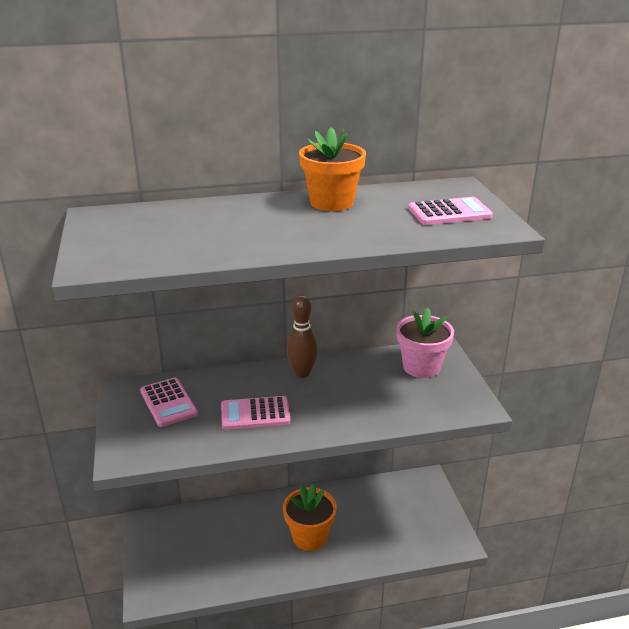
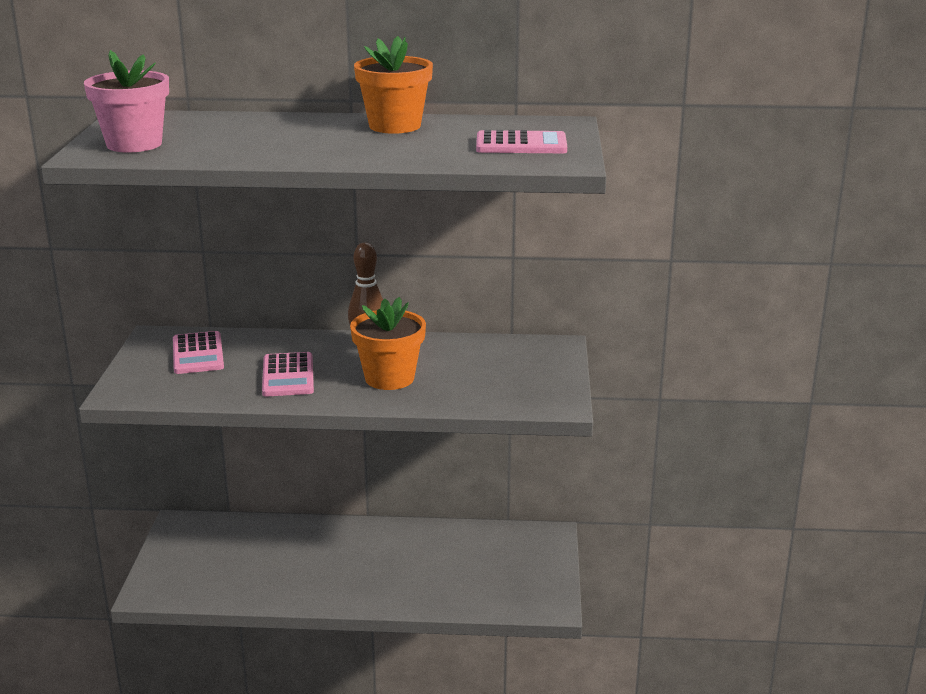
camera: 15 degrees right, 5 degrees down
pink calculator [221,396,291,430] -> pink calculator turned 105 degrees counterclockwise [262,352,314,396]
orange flower pot [283,484,337,551] -> orange flower pot moved to [350,297,426,390]
pink flower pot [396,308,454,378] -> pink flower pot moved to [84,50,169,152]

